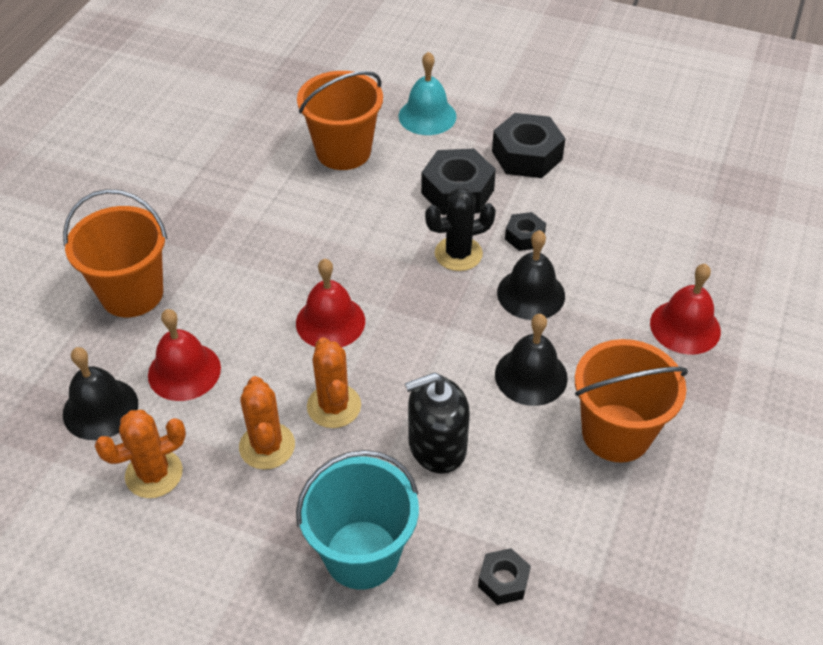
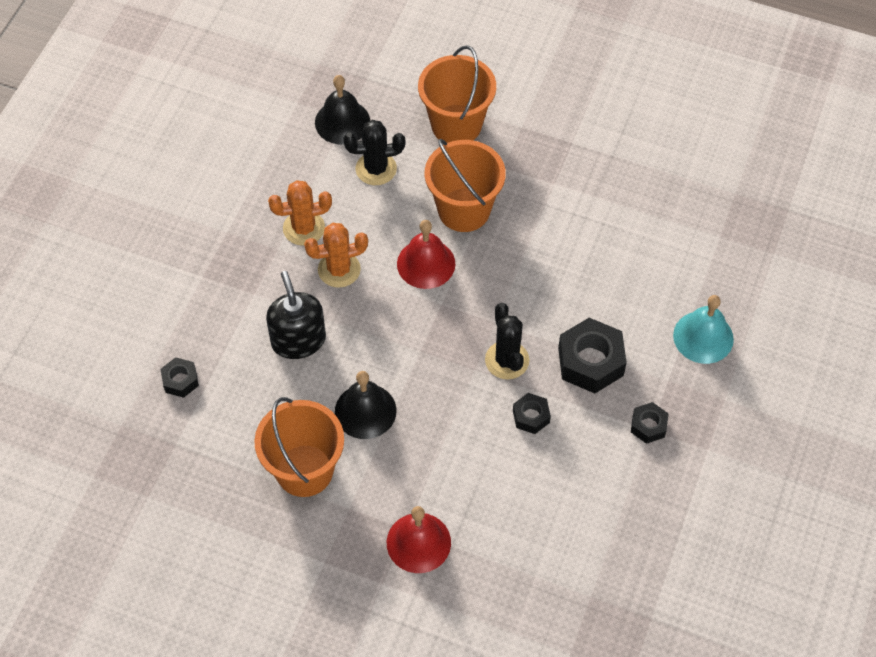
camera: 90 degrees right, 10 degrees up
orange cactus [95,410,186,498] -> none
red bell [148,309,221,401] -> black cactus [343,120,405,185]
turquoise bucket [296,450,419,589] -> none
orange bucket [297,71,383,170] -> orange bucket moved to [425,139,506,232]
black nut [492,113,566,178] -> black nut [631,402,669,444], size x0.54
black bell [497,230,565,320] -> none

